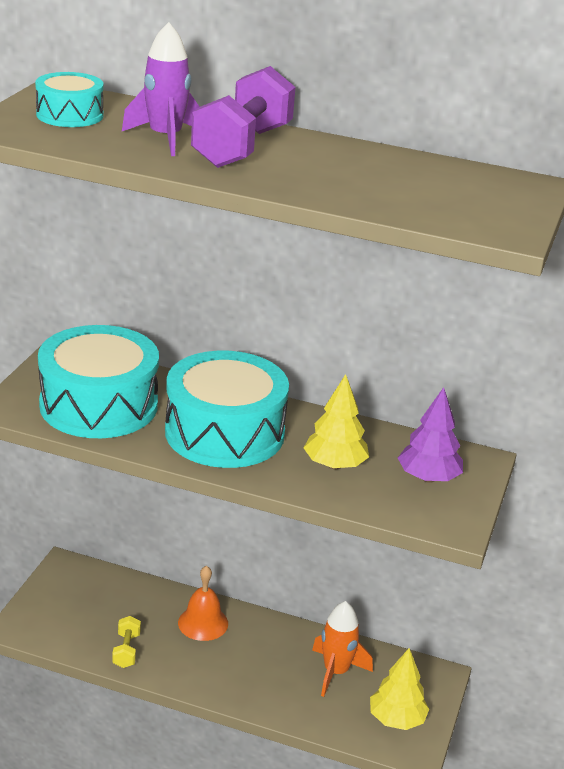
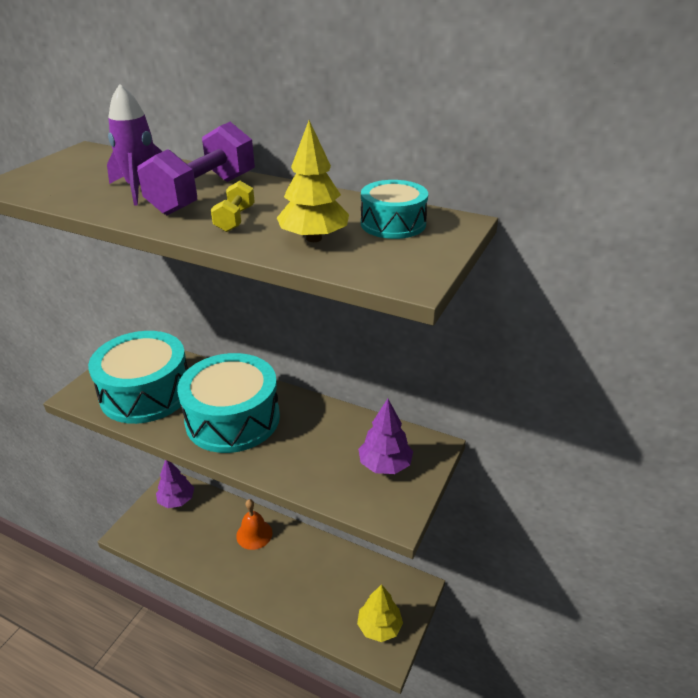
camera: 10 degrees right, 5 degrees up
turquoise drum [35,72,103,127] -> turquoise drum moved to [361,180,428,239]
yellow dumbbell [112,616,141,668] -> yellow dumbbell moved to [211,181,255,232]
yellow tree [304,374,369,470] -> yellow tree moved to [277,120,349,242]
orange rocket [312,601,373,697] -> none
none -> purple tree [156,460,194,508]

